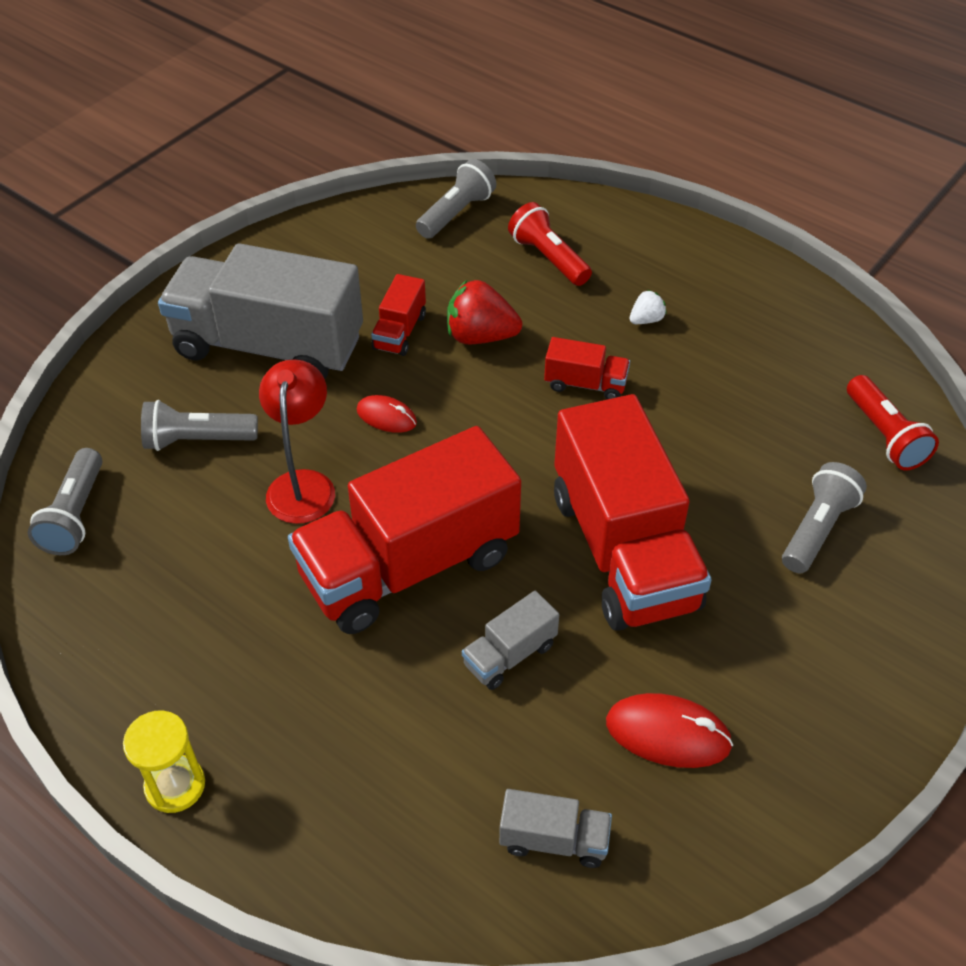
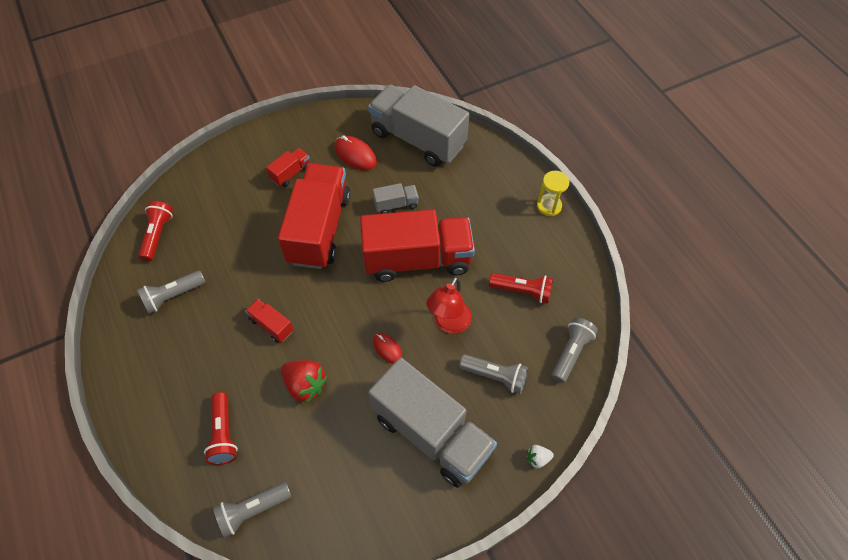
camera: 155 degrees left, 10 degrees up
red truck [371,274,426,356] -> red truck moved to [266,148,310,187]
grey truck [499,789,612,868] -> grey truck [368,85,469,167], size x2.34
white strawberry [629,290,667,324] -> white strawberry moved to [527,445,554,468]
grey flashlight [782,462,867,573] -> grey flashlight moved to [137,271,206,314]
none -> red flashlight [489,273,553,303]

